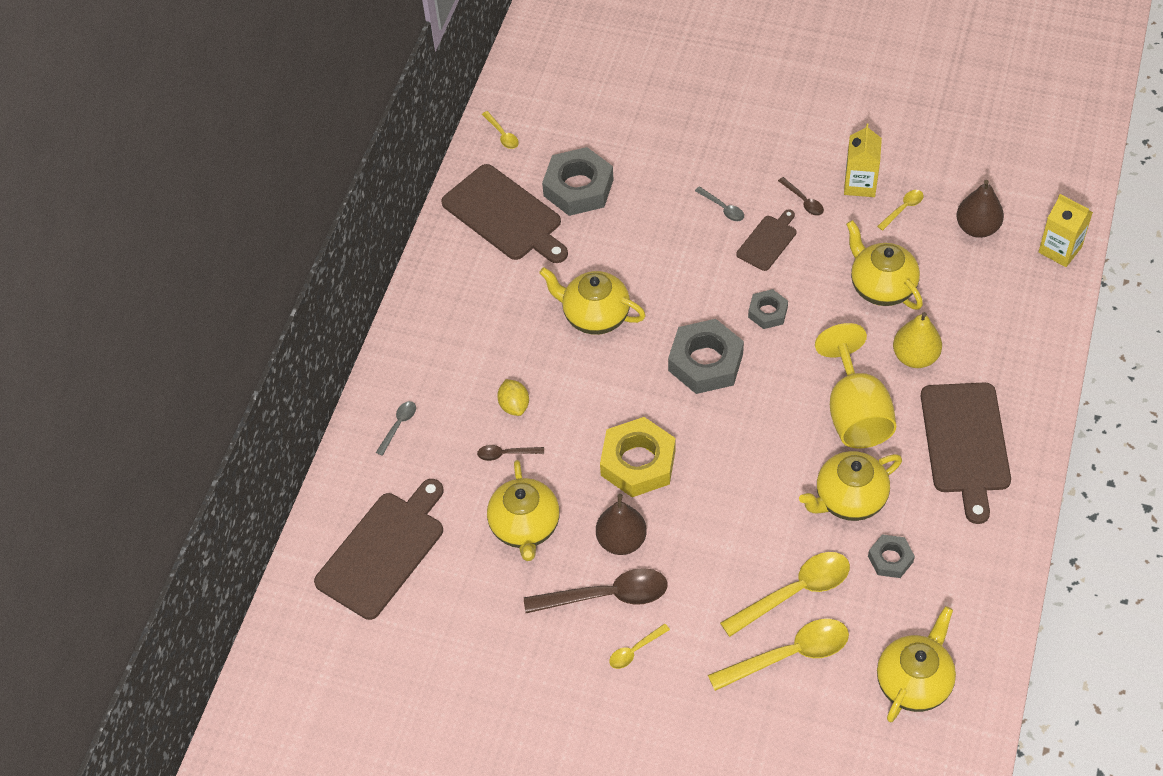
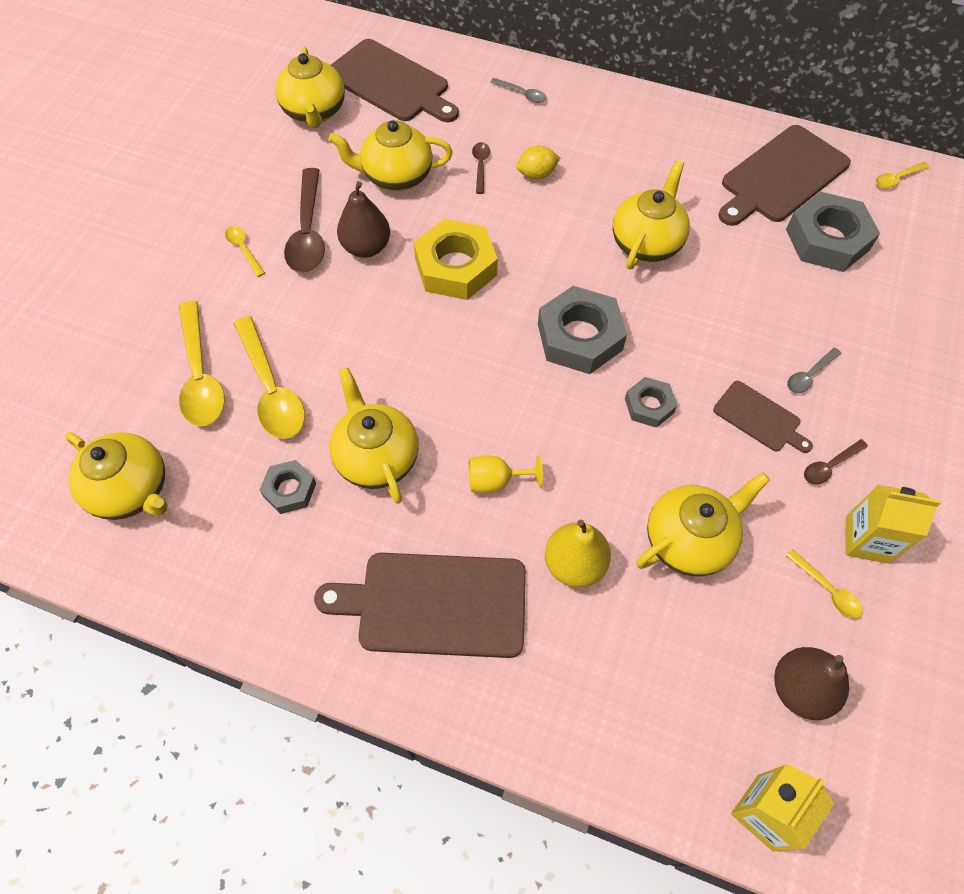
camera: 90 degrees right, 5 degrees up
yellow goblet [815,323,896,449] -> yellow goblet [469,455,543,493], size x0.49
none -> yellow teapot [275,46,345,128]

